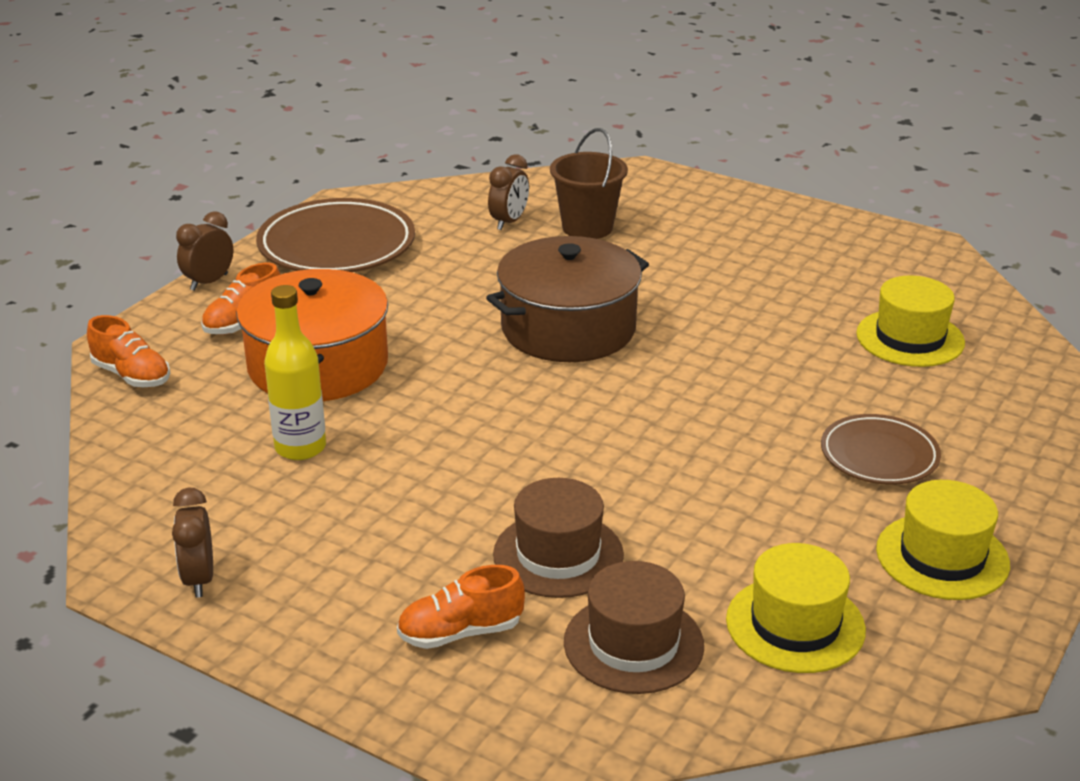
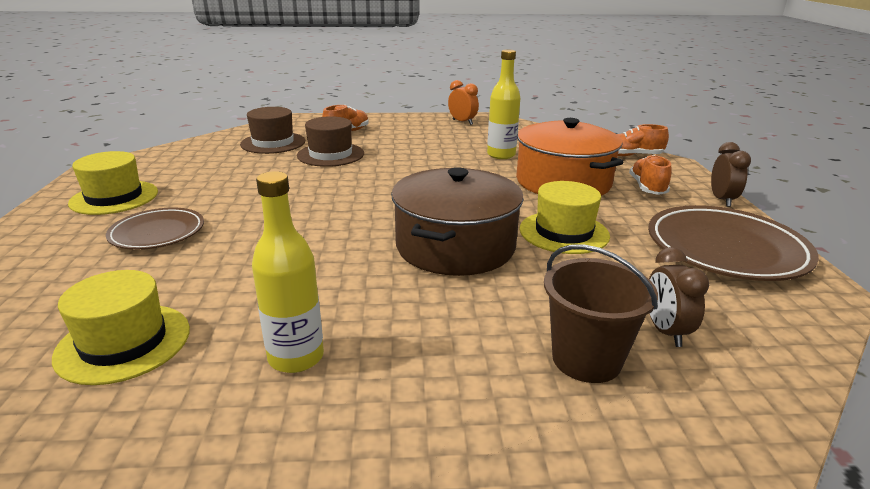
camera: 145 degrees right, 5 degrees down
brown clock [172,487,213,598] -> orange clock [448,80,479,125]
yellow hat [726,543,866,673] -> yellow hat moved to [519,181,610,254]
none -> yellow bottle [252,171,324,373]

